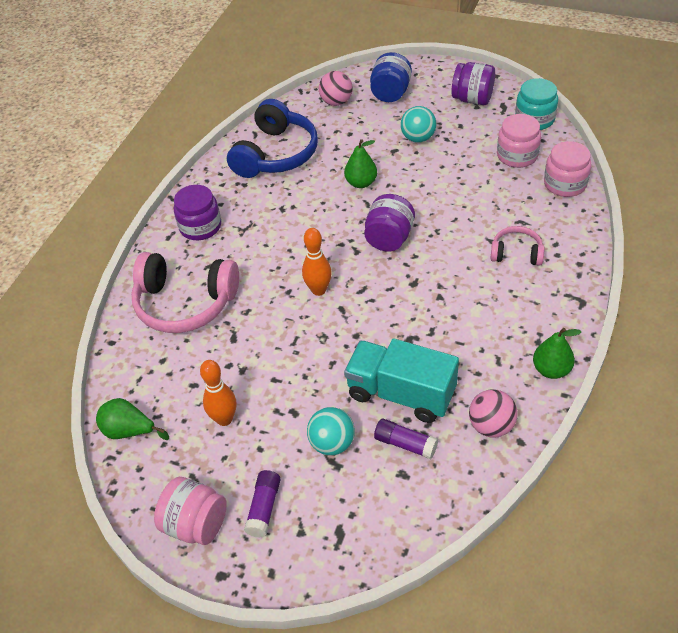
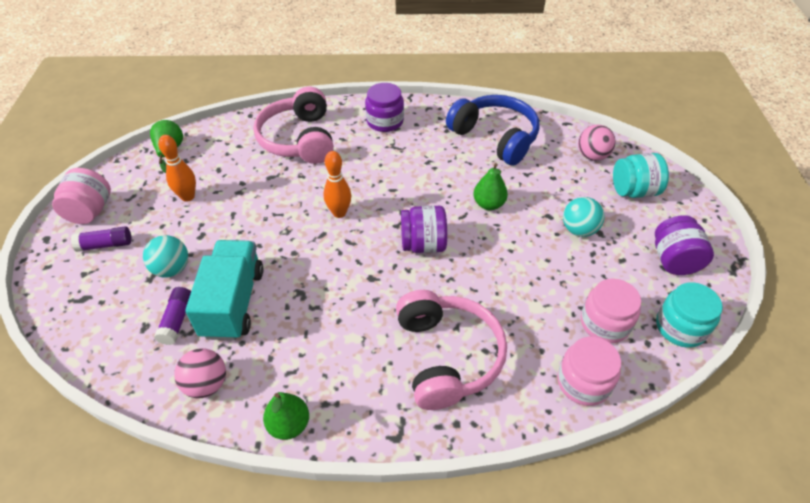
camera: 65 degrees right, 0 degrees up
blue headphones [227,99,318,178] -> blue headphones turned 135 degrees counterclockwise [446,95,539,166]
blue jar [370,52,412,102] -> turquoise jar [613,153,669,198]
pink headphones [490,226,545,266] -> pink headphones [396,290,507,410], size x1.93

